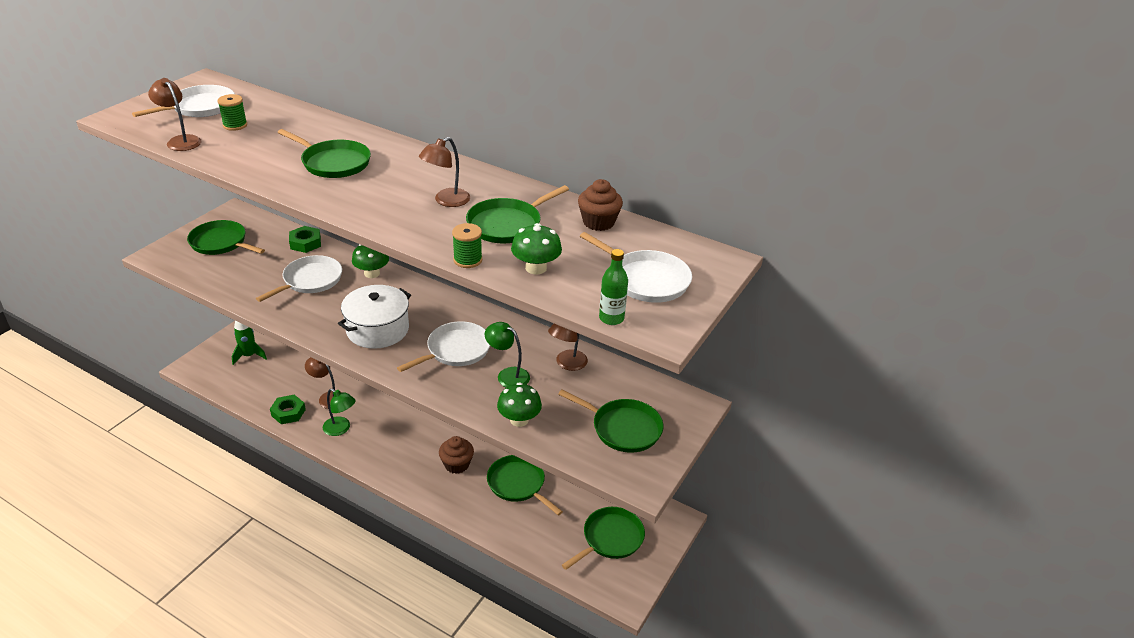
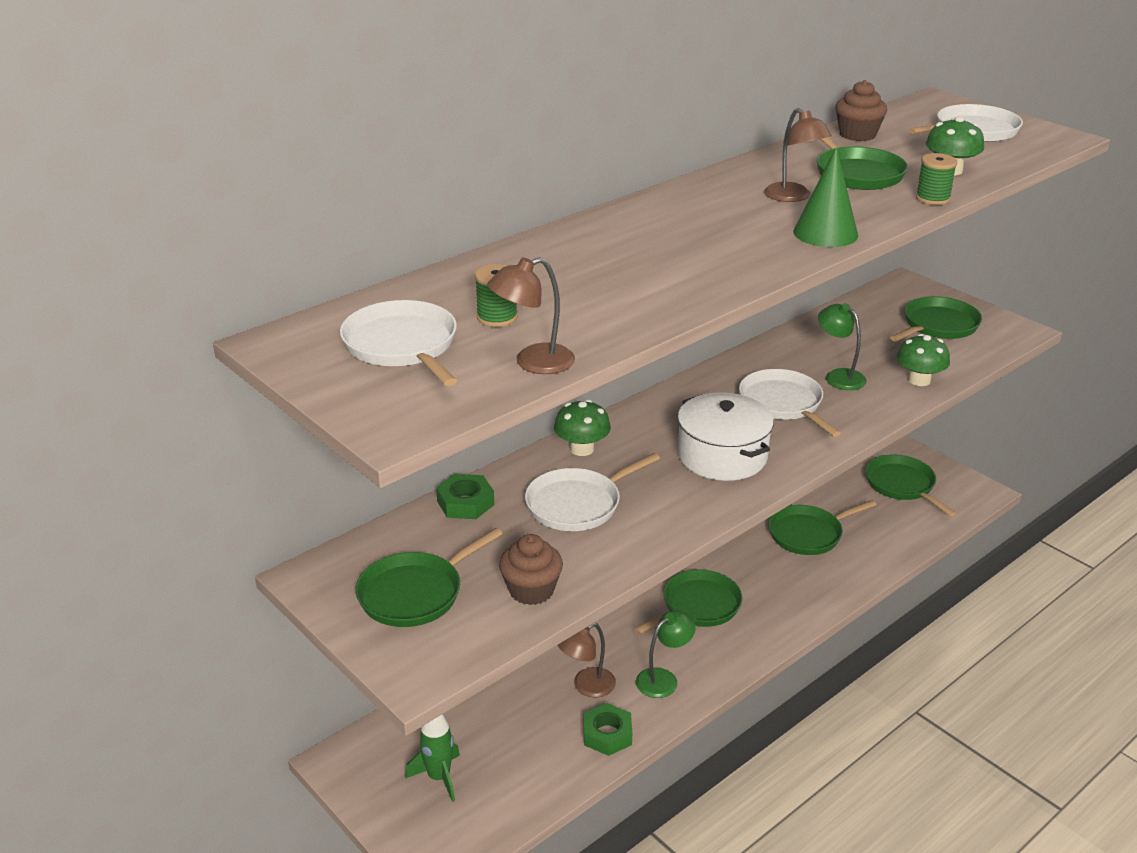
camera: 70 degrees left, 5 degrees down
white pan [256,255,342,302] -> white pan turned 90 degrees counterclockwise [525,453,660,531]
green pan [277,129,371,178] -> green pan moved to [634,570,742,634]
brown cupcake [439,436,474,474] -> brown cupcake moved to [499,534,563,605]
green lamp [485,322,530,388] -> green lamp turned 90 degrees clockwise [818,303,867,390]
brown lamp [548,324,588,371] -> none
green bottle [599,249,628,325] -> none
none -> green cone [793,147,858,247]

